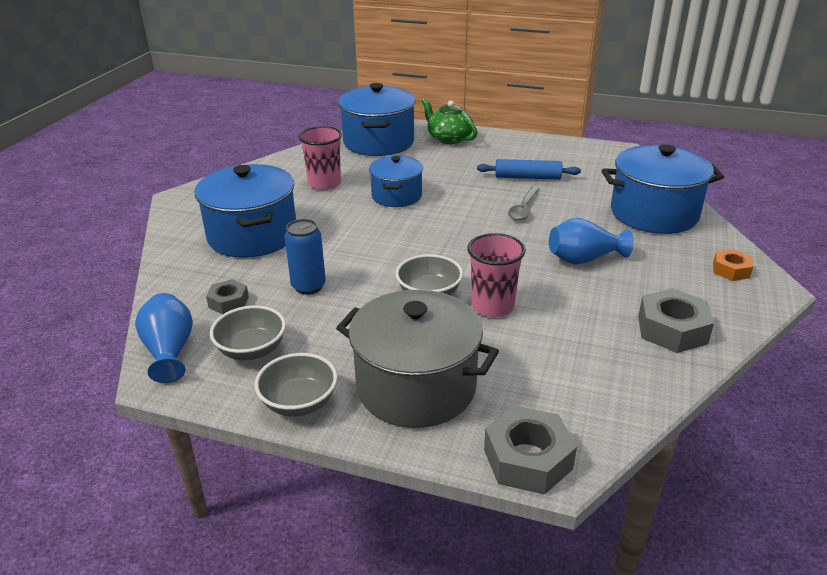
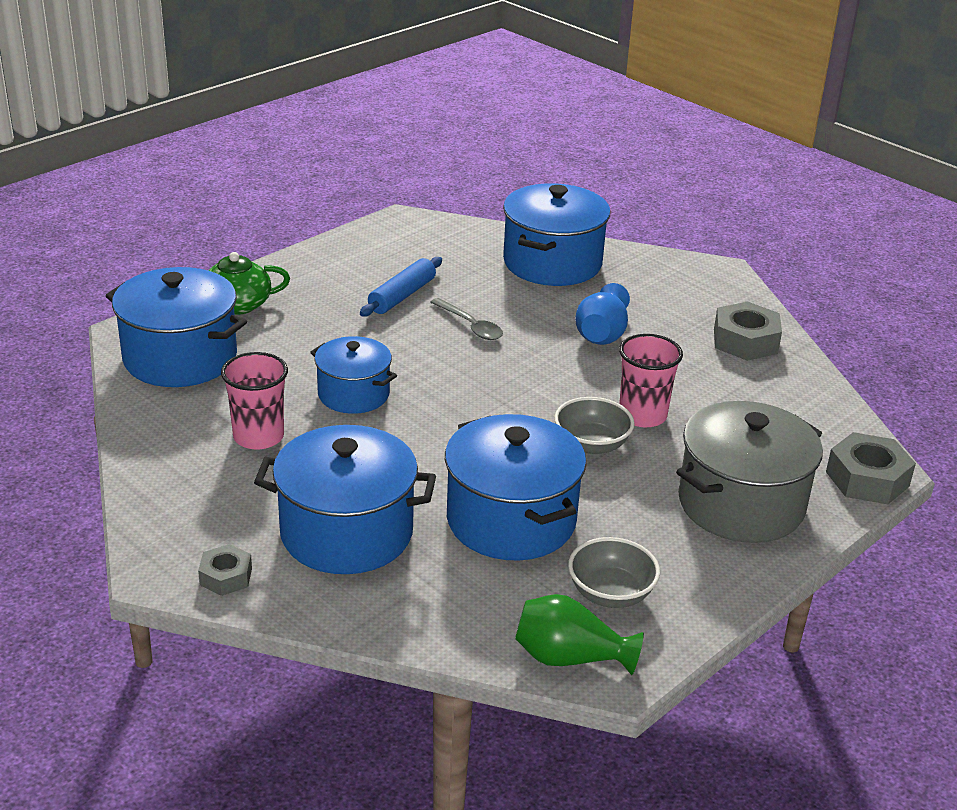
camera: 65 degrees left, 0 degrees up
blue vase [135,293,193,383] -> green vase [515,594,644,675]
grey nut [206,279,249,314] -> grey nut moved to [198,544,252,596]
grey bowl [255,353,337,416] -> none
blue can [284,219,326,295] -> blue pot [445,414,586,561]
orange nut [713,249,753,281] -> none

